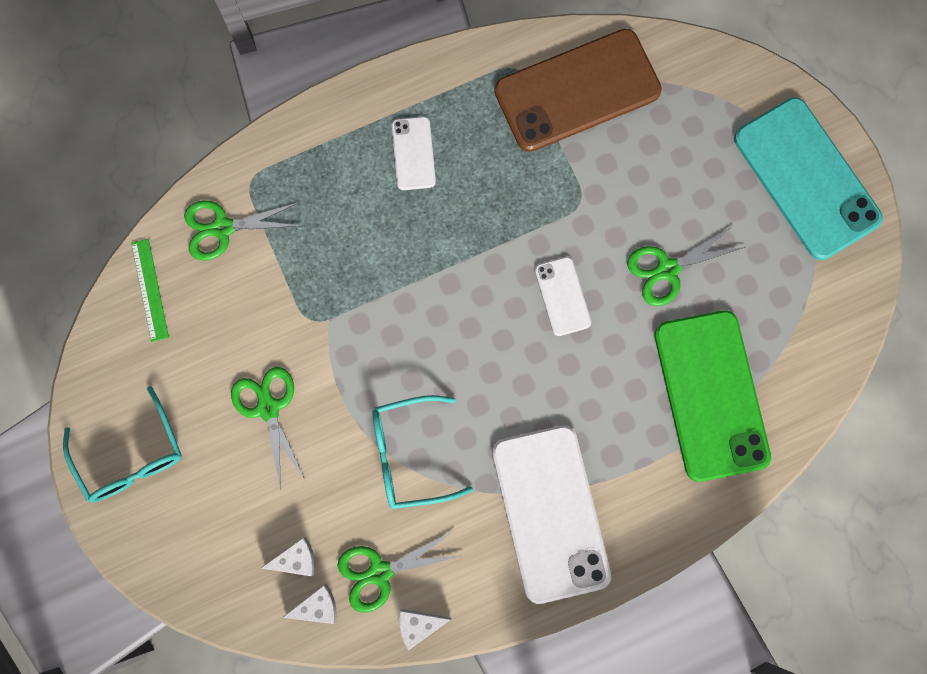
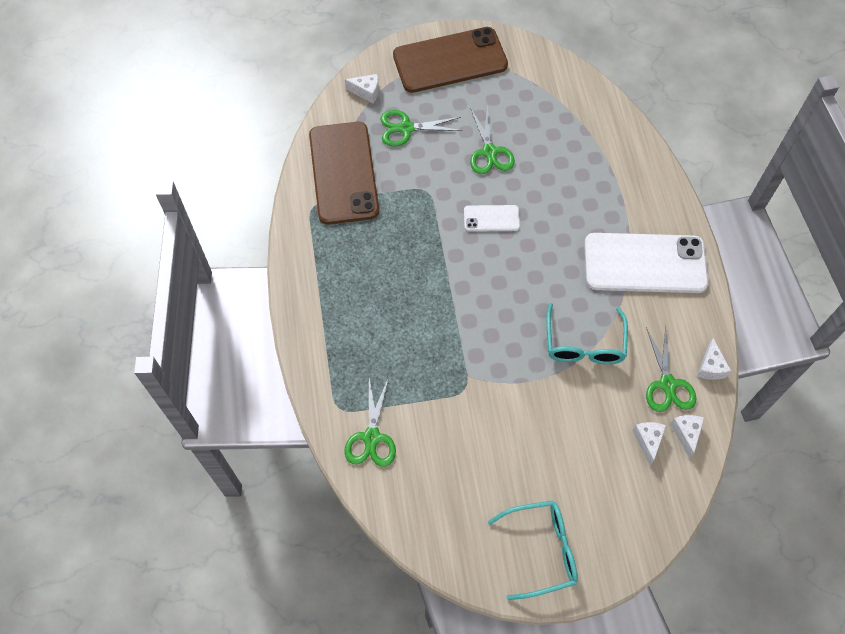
camera: 75 degrees left, 15 degrees down
green ruler [131,239,169,342] -> none
green scissors [231,367,305,490] -> green scissors moved to [380,110,463,146]
white phone [392,117,436,190] -> none
green phone [655,310,771,482] -> none
turquoise phone [734,97,883,260] -> brown phone [393,27,508,93]
none -> white cheese [345,74,379,103]

